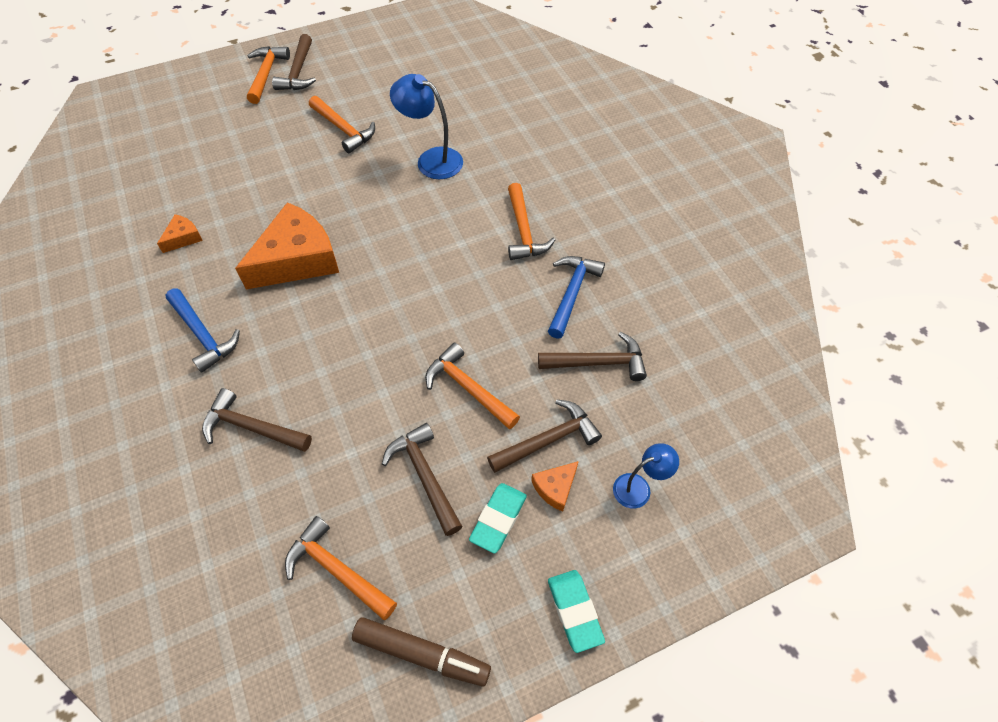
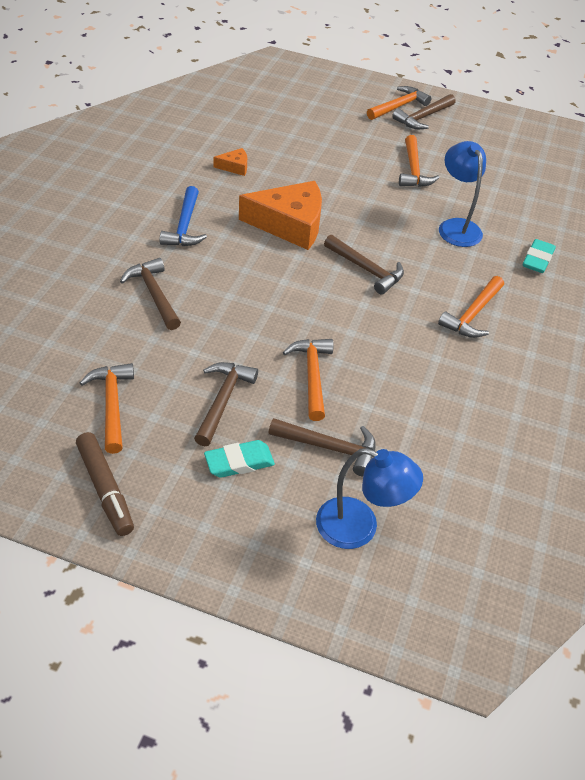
camera: 40 degrees right, 10 degrees down
orange cheese [531,461,579,512] -> none
brown hammer [538,332,647,381] -> brown hammer moved to [324,235,404,295]
blue hammer [548,256,605,339] -> none
turquoise eraser [548,570,605,653] -> turquoise eraser moved to [523,239,556,273]
blue lamp [613,443,679,509] -> blue lamp [316,448,423,549], size x1.65

